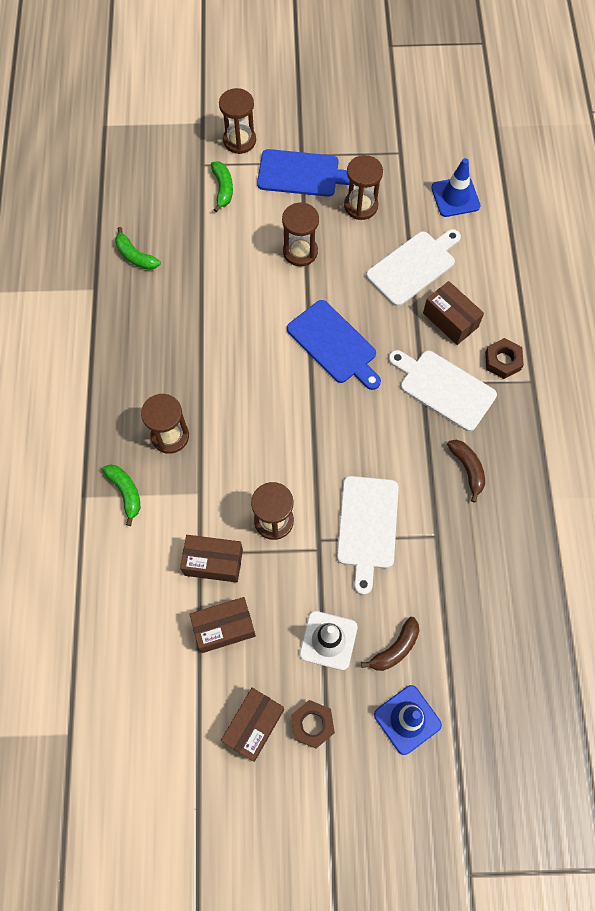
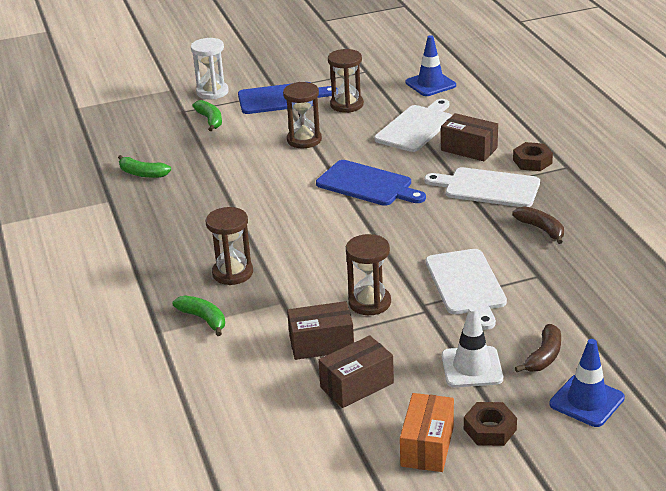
camera: 15 degrees left, 35 degrees down
brown hourglass [219,88,256,154] -> white hourglass [191,38,229,99]
brown box [221,688,284,762] -> orange box [400,393,454,472]

